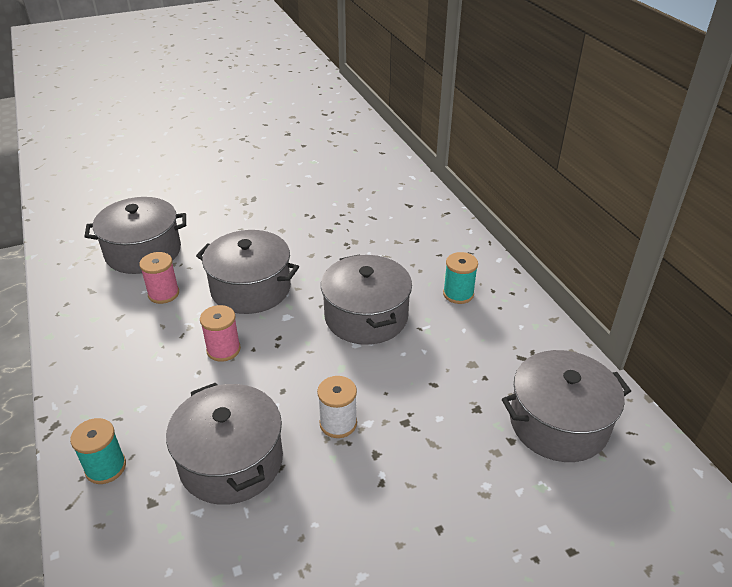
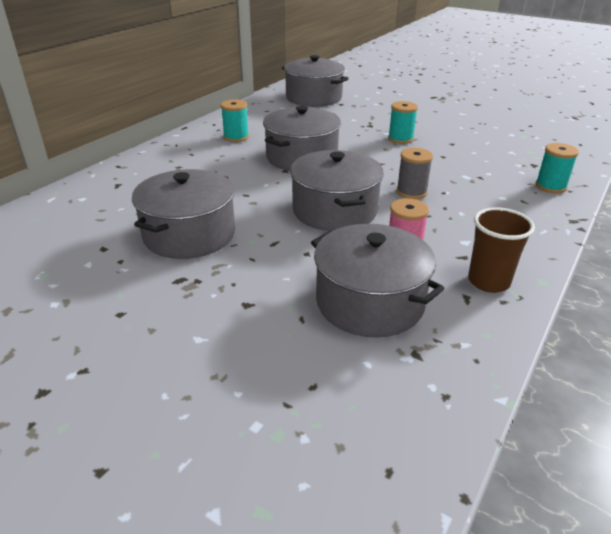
camera: 125 degrees left, 5 degrees down
grey pot [166,382,283,505] -> grey pot moved to [132,169,235,259]
pink spool [200,305,241,362] -> grey spool [397,148,433,199]
white spool [317,376,357,438] -> turquoise spool [388,101,418,144]
none -> brown cup [468,207,535,293]

